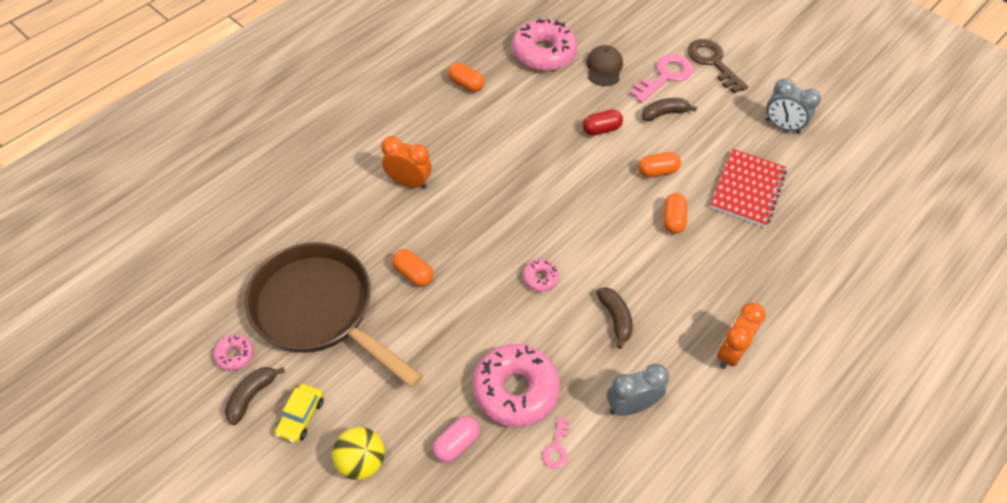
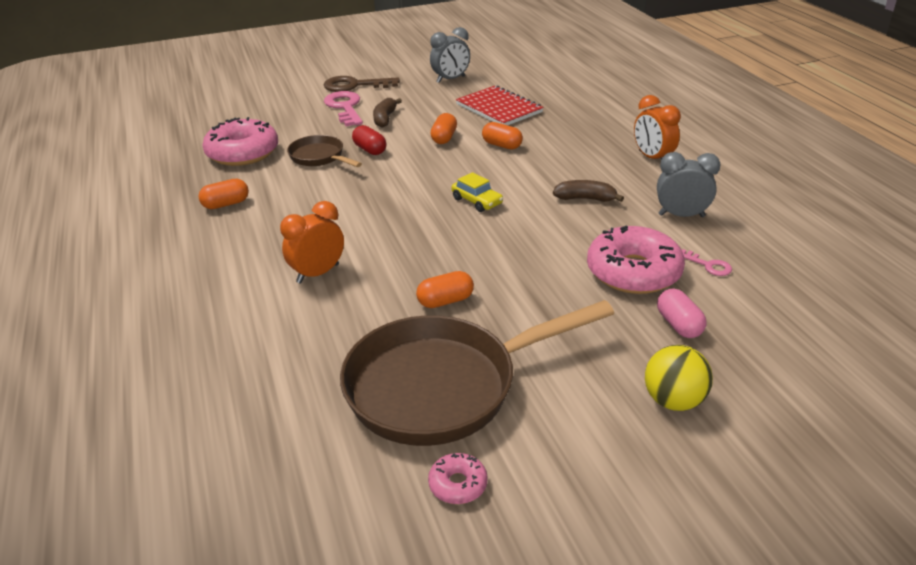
camera: 60 degrees left, 20 degrees down
brown banana [225,367,285,425] -> none
yellow car [275,384,324,443] -> yellow car moved to [451,172,503,212]
pink donut [523,259,559,292] -> none
red capsule [583,109,623,136] -> red capsule turned 45 degrees counterclockwise [352,125,386,155]
brown cap [586,45,623,86] -> none
grey clock [607,364,669,416] -> grey clock turned 90 degrees clockwise [657,152,720,217]
none -> brown pan [287,135,362,167]

